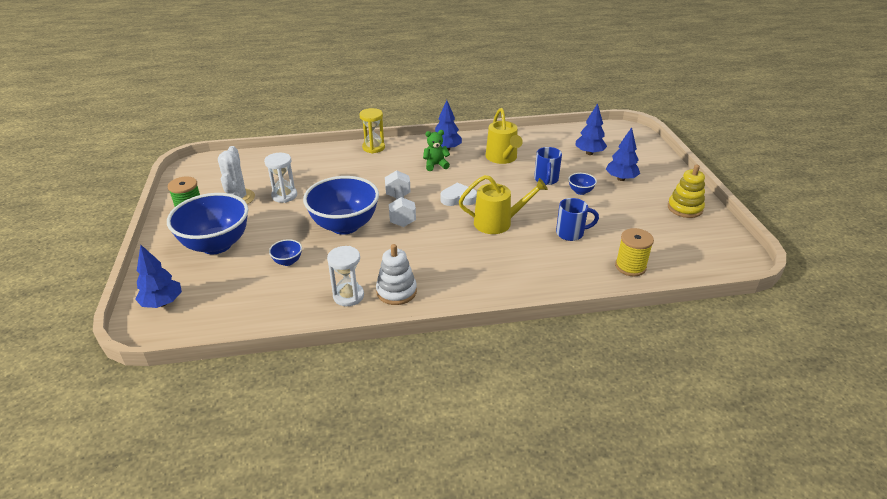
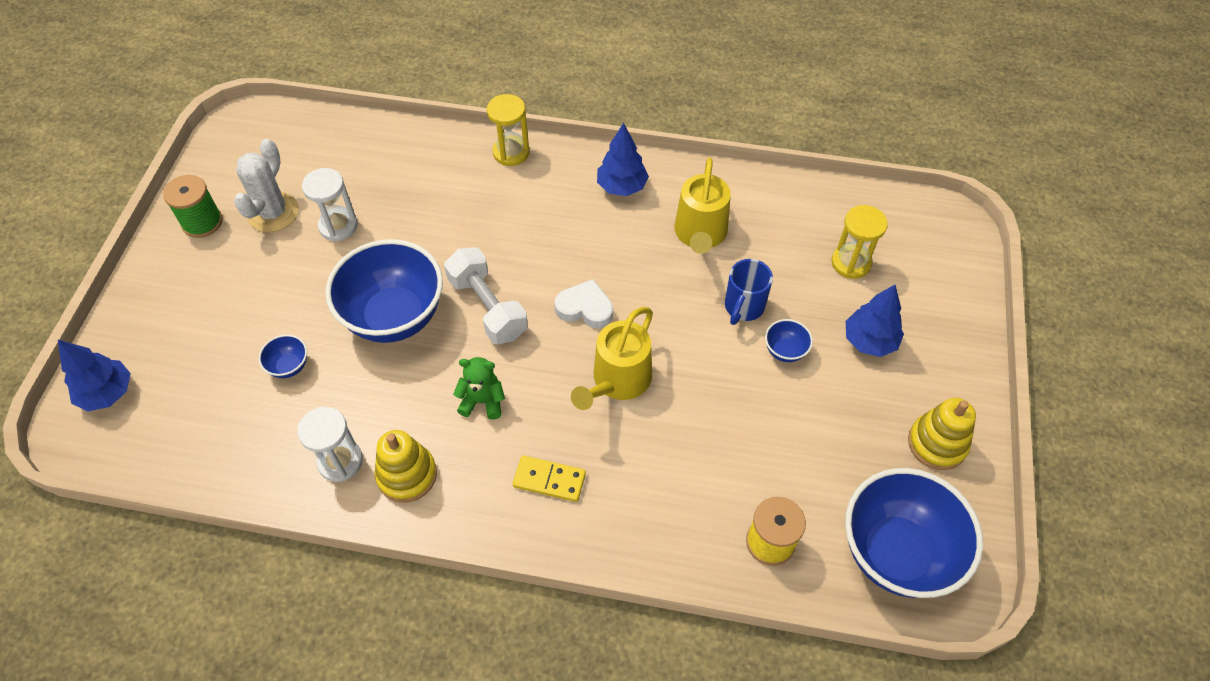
camera: 20 degrees right, 20 degrees up
blue bowl [167,193,248,254] -> blue bowl moved to [845,468,983,598]
white stacking toy [376,244,417,305] -> yellow stacking toy [375,430,437,503]
white dumbbell [385,170,416,227] -> white dumbbell turned 45 degrees counterclockwise [444,247,528,344]
green teddy bear [423,130,450,171] -> green teddy bear moved to [453,357,505,420]
yellow watering can [459,175,548,234] -> yellow watering can turned 105 degrees clockwise [571,307,653,410]
blue mug [556,198,599,241] -> none
blue tree [575,103,607,155] -> yellow hourglass [831,205,888,279]
none -> yellow domino [513,456,586,502]

